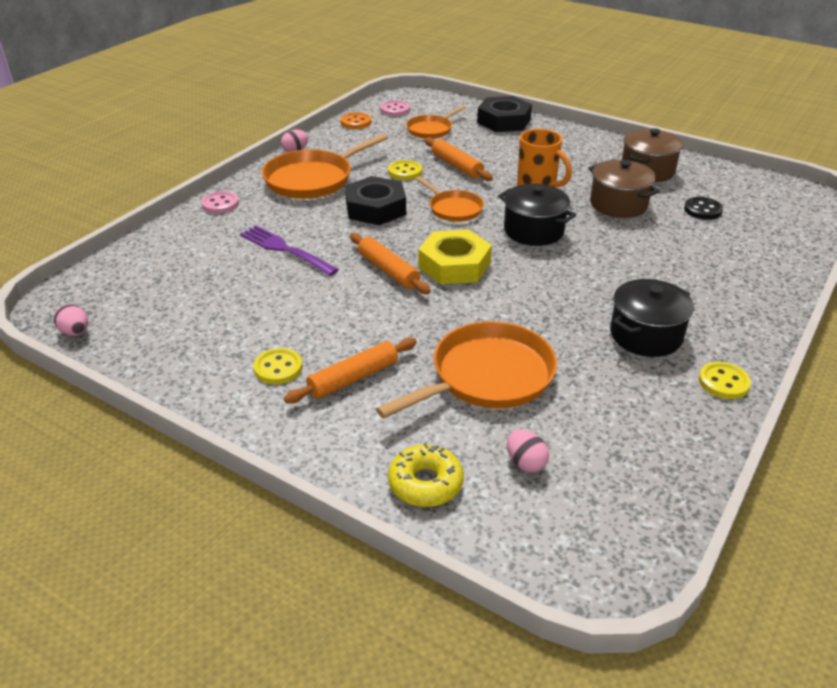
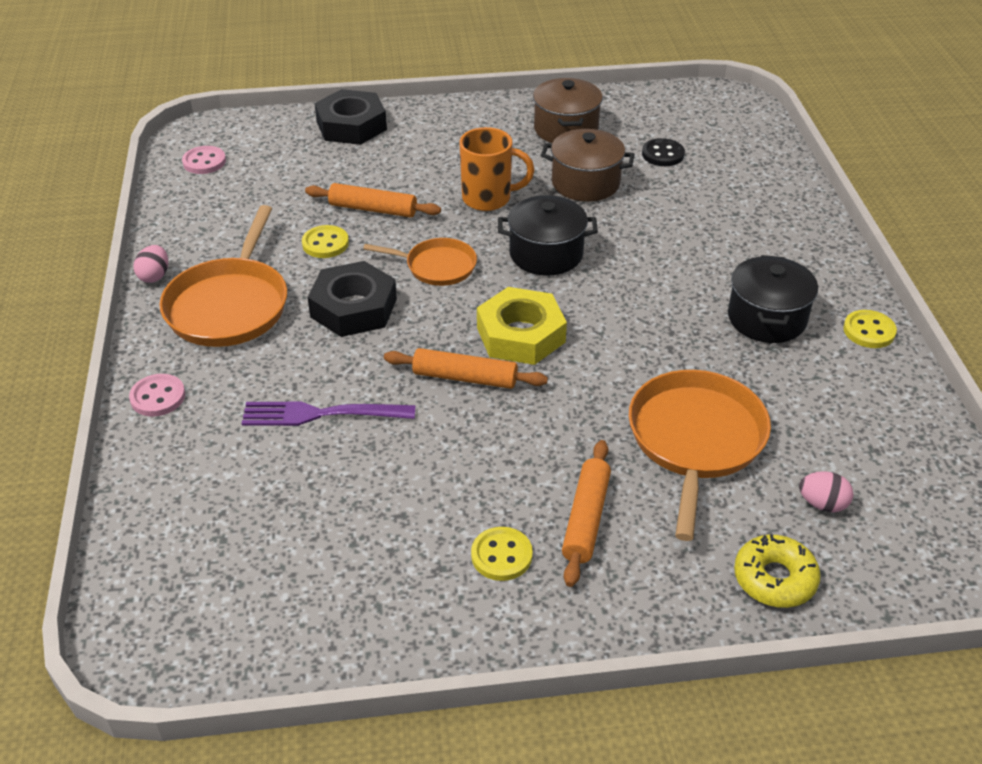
camera: 40 degrees left, 5 degrees up
pink egg [54,304,88,336] -> none
orange button [341,112,371,129] -> none
orange pan [406,105,466,139] -> none

